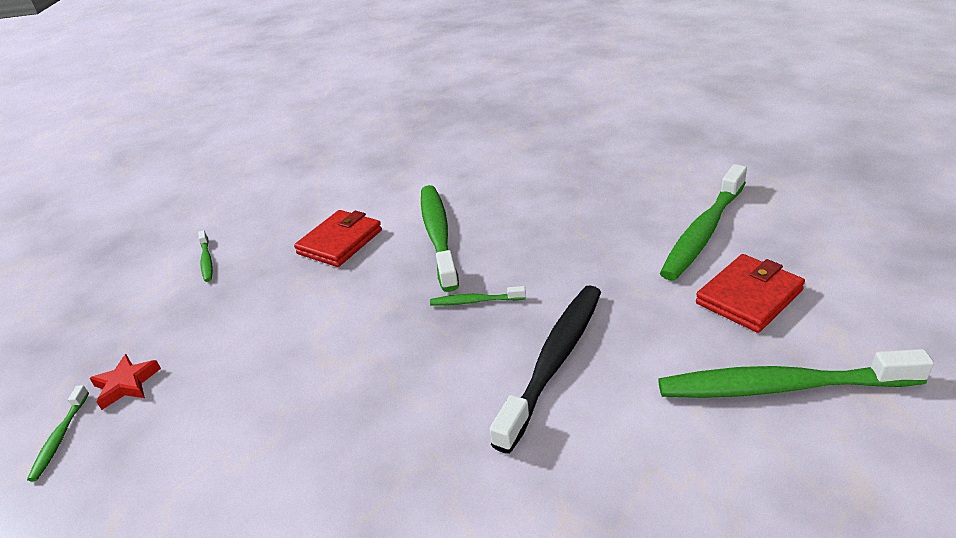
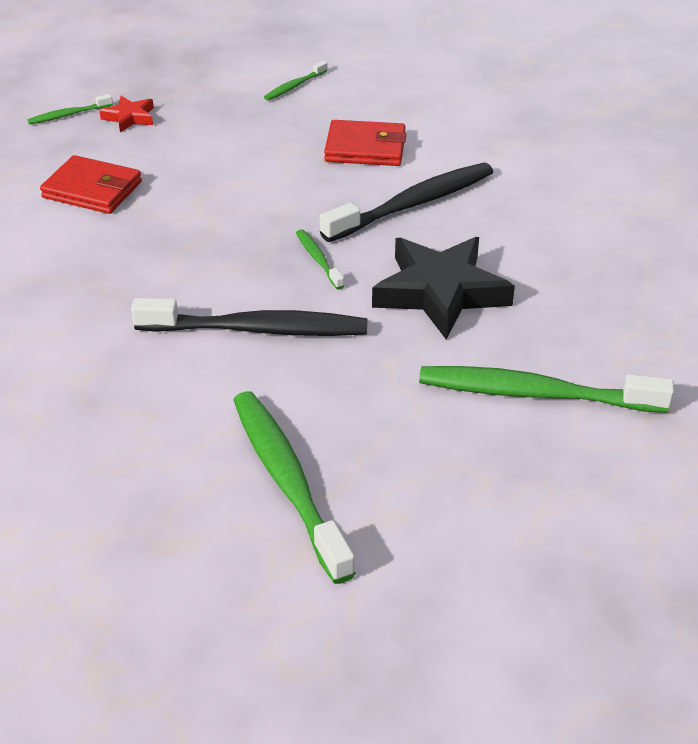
camera: 60 degrees right, 5 degrees up
green toothbrush [421,185,459,292] -> black toothbrush [320,163,493,242]
red wallet [696,254,805,333] -> red wallet moved to [40,155,142,214]
none -> black star [372,237,515,339]

